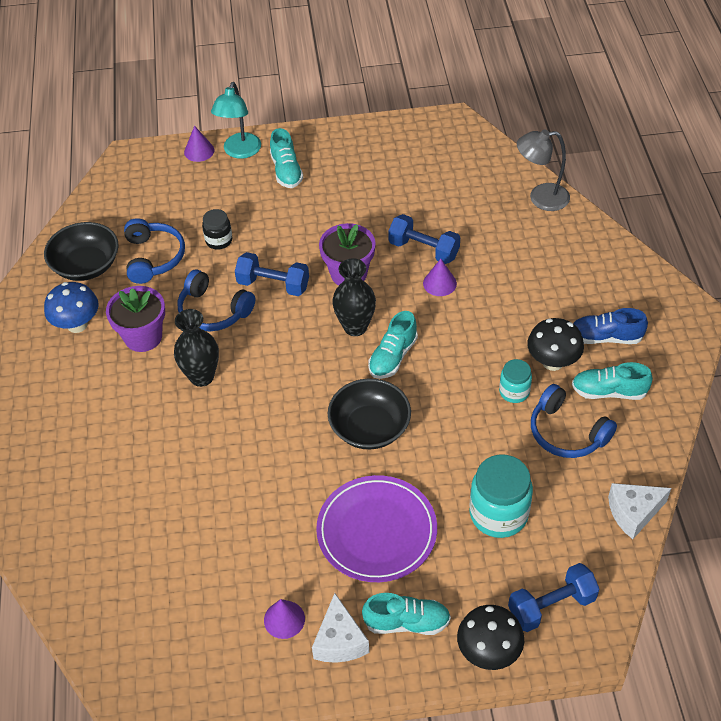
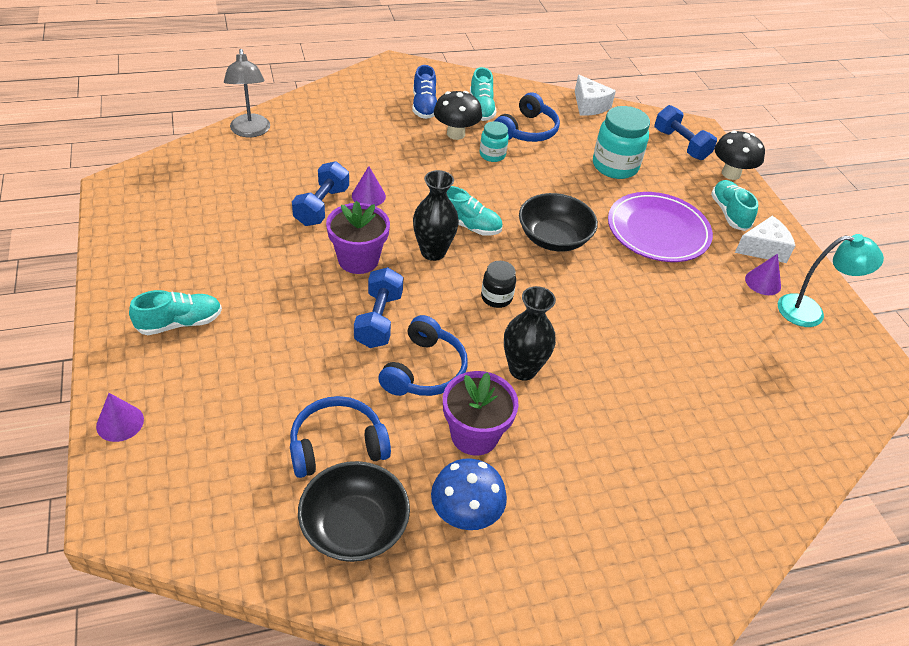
camera: 105 degrees left, 5 degrees down
black jar [202,209,232,250] -> black jar moved to [481,261,516,308]
turquoise lamp [211,82,261,159] -> turquoise lamp moved to [778,234,884,327]

